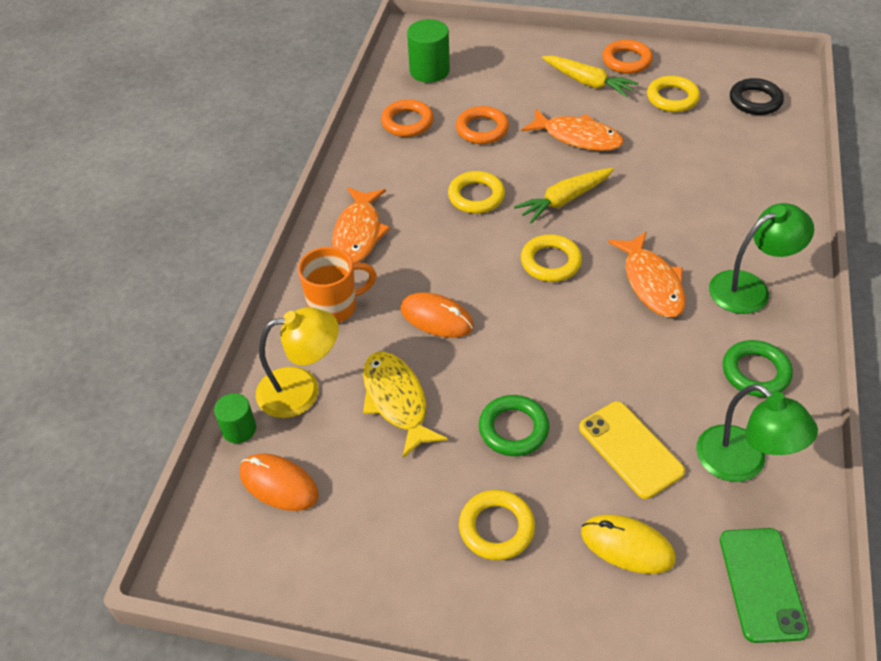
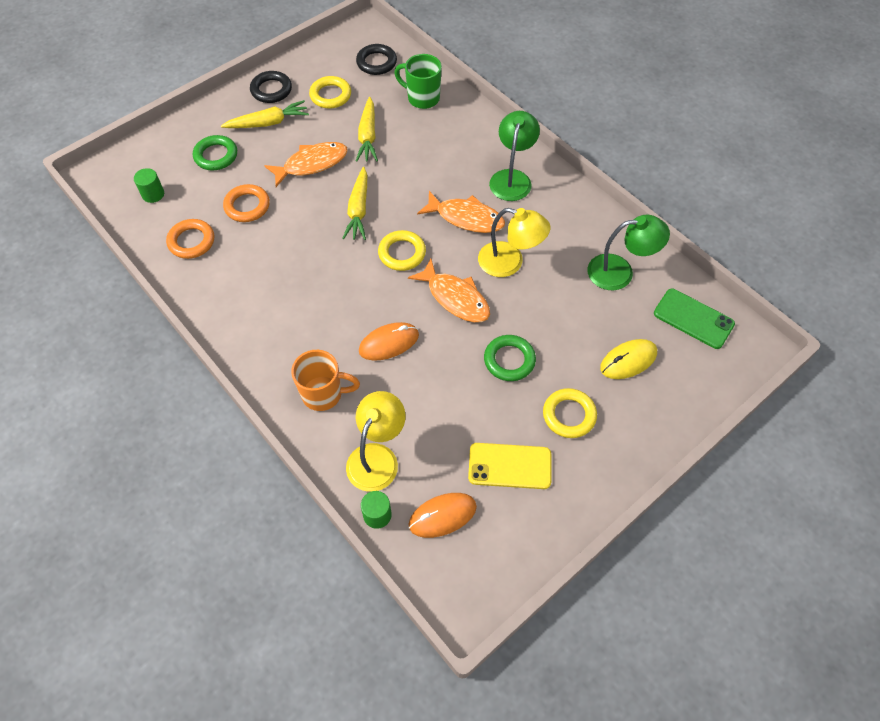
camera: 55 degrees left, 10 degrees up
orange mug [298,247,377,323] -> orange mug turned 75 degrees clockwise [291,350,360,411]
orange fish [332,187,391,263] -> orange fish moved to [408,259,490,322]
yellow fish [363,352,448,458] -> none
green cylinder [407,19,450,83] -> green cylinder [134,168,164,203], size x0.61
yellow ring [448,171,505,214] -> none
yellow phone [579,401,685,499] -> yellow phone moved to [468,443,551,489]
orange ring [602,40,653,74] -> black ring [250,71,292,103]
green ring [723,340,793,397] -> green ring moved to [193,135,237,170]
none -> yellow carrot [356,97,378,162]
none -> green mug [394,54,442,109]
none -> yellow lamp [478,208,550,277]

